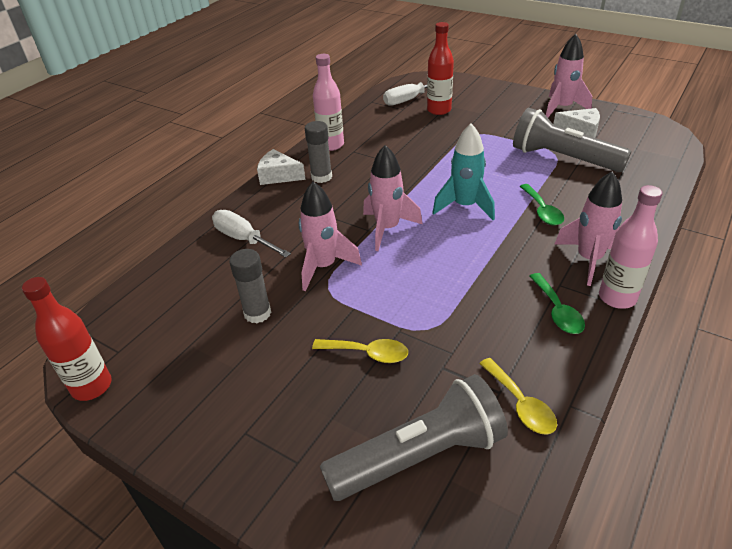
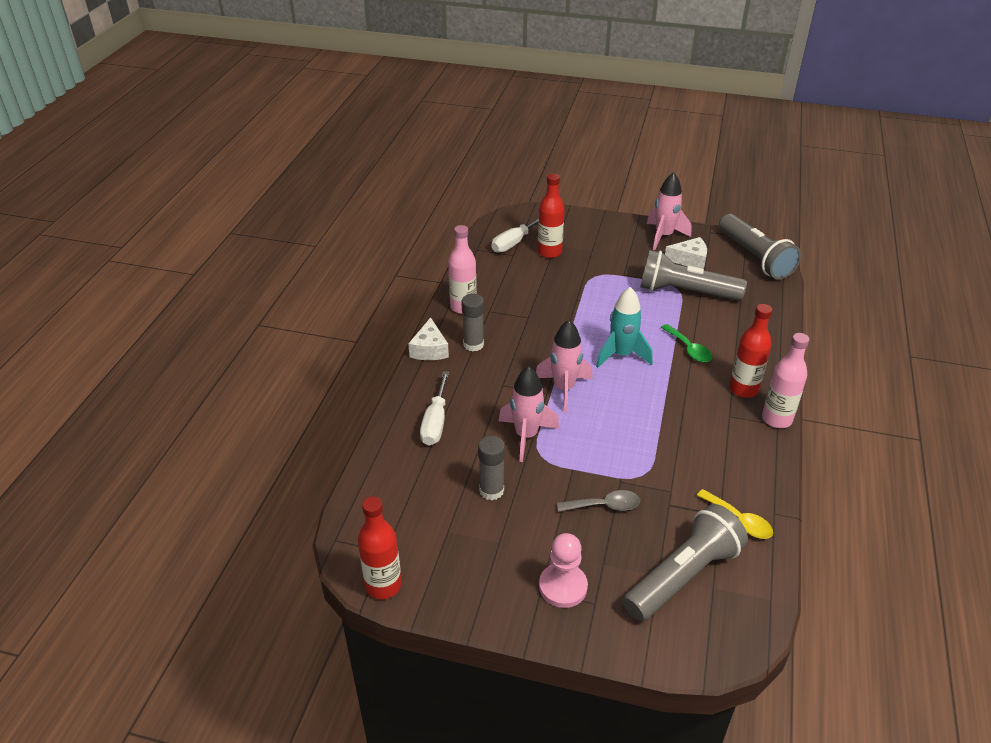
camera: 20 degrees left, 0 degrees up
white screwdriver [212,210,291,257] -> white screwdriver turned 105 degrees counterclockwise [420,371,449,445]
white cheese [257,149,306,185] -> white cheese turned 90 degrees counterclockwise [408,317,449,360]
yellow spoon [312,339,408,363] -> grey spoon [557,490,640,512]
green spoon [529,273,585,334] -> none
pink rocket [555,172,622,286] -> red bottle [729,304,772,398]
none -> pink pawn [539,533,588,608]
none -> grey flashlight [719,214,801,280]

